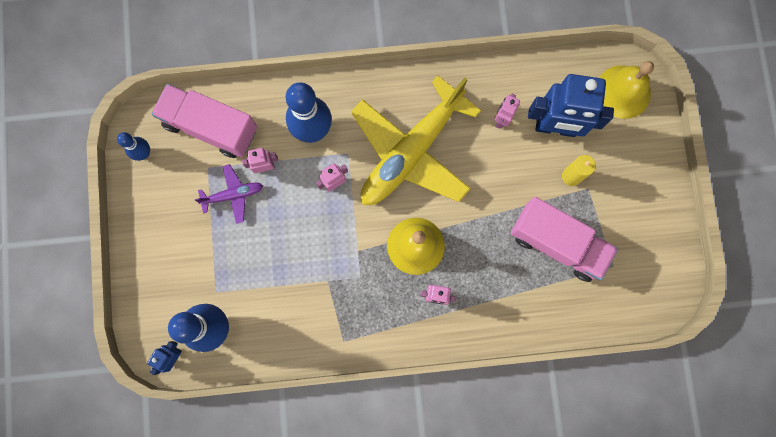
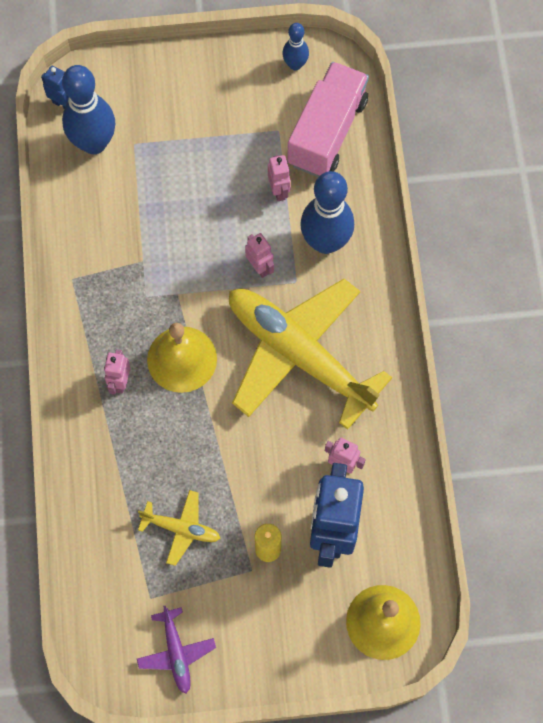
camera: 90 degrees right, 10 degrees down
purple plane [195,164,263,224] -> purple plane moved to [137,606,216,693]
pink truck [511,197,618,282] -> yellow plane [138,490,220,566]

